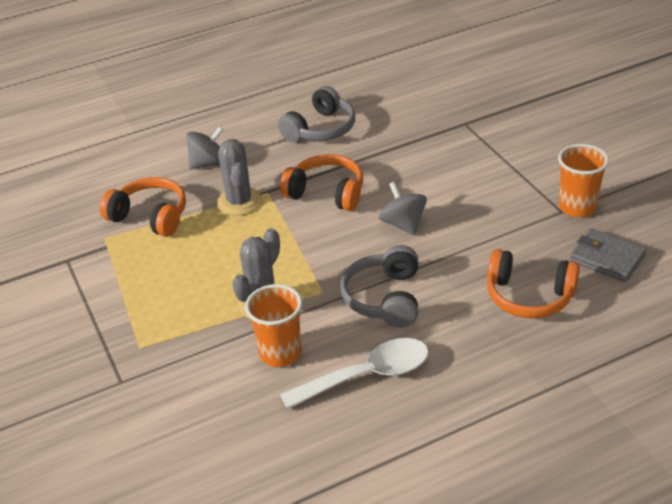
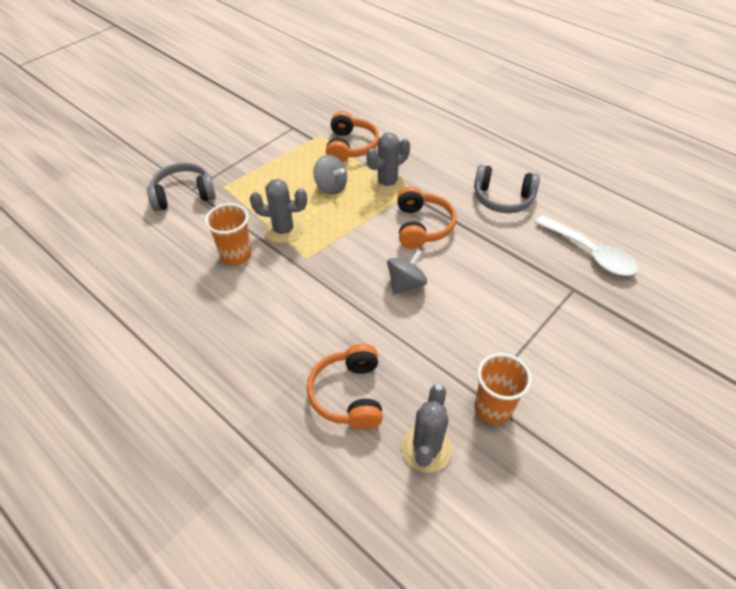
camera: 65 degrees right, 10 degrees up
grey spinning top [186,127,223,169] -> grey spinning top moved to [313,155,347,194]
white spoon [280,338,429,409] -> white spoon moved to [535,215,638,276]
grey headphones [340,245,418,328] -> grey headphones moved to [147,163,216,211]
grey wallet [570,228,647,282] -> grey cactus [401,384,452,473]

